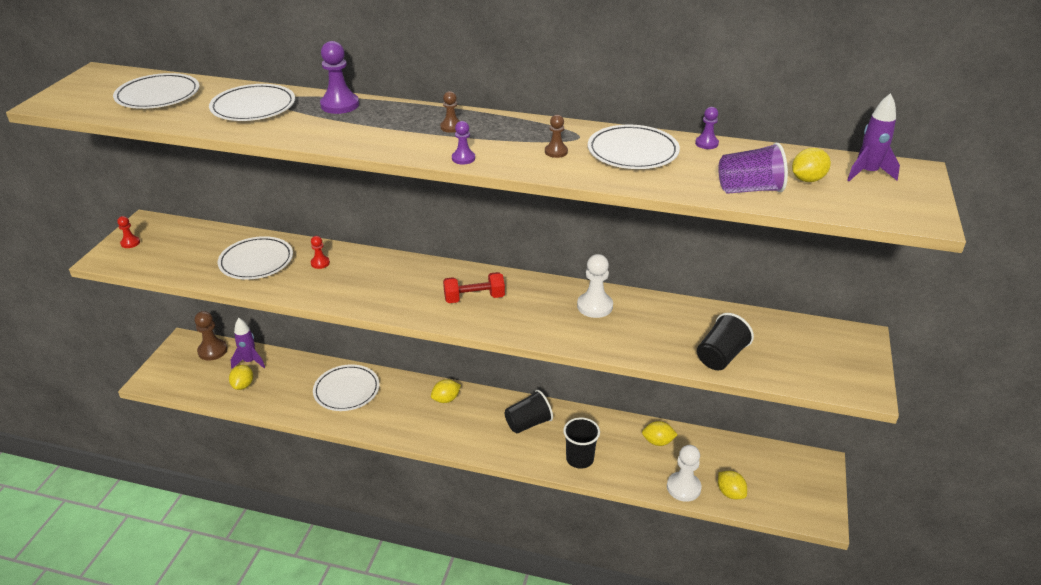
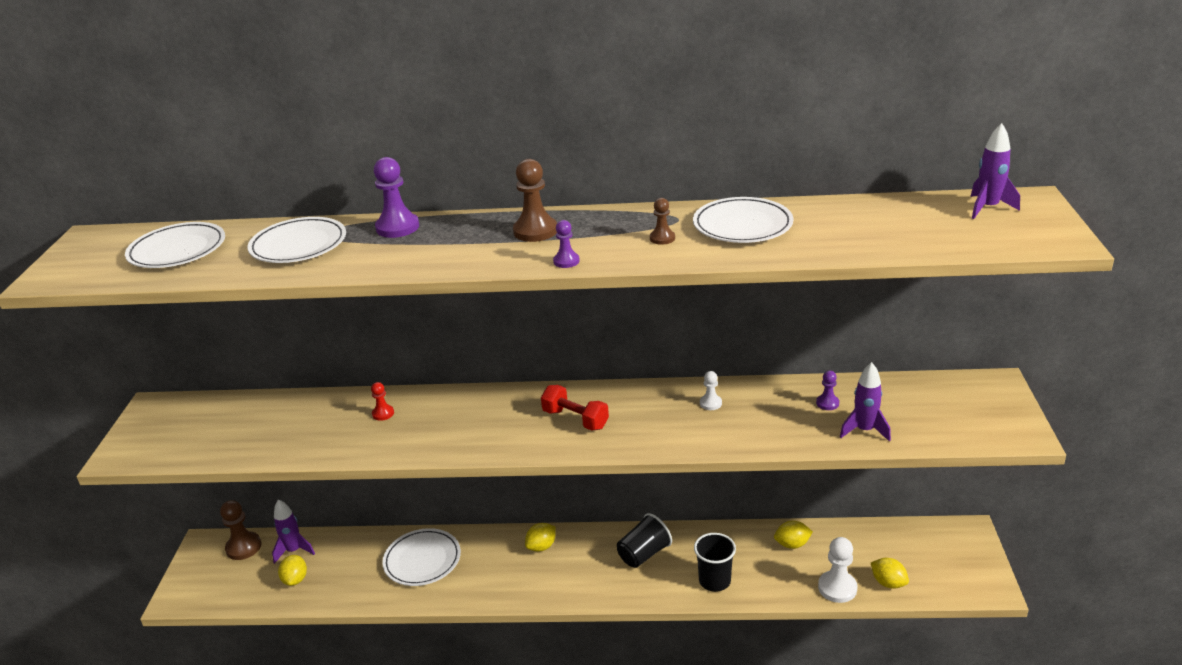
camera: 10 degrees left, 5 degrees down
red pawn [117,216,140,248] -> none
white plate [218,236,293,280] -> none
brown pawn [440,91,460,133] -> brown pawn [513,159,557,242], size x1.80
red dumbbell [443,272,505,303] -> red dumbbell turned 60 degrees clockwise [541,385,609,431]
white pawn [577,254,613,318] -> white pawn [700,371,722,410], size x0.56
purple pawn [695,107,719,149] -> purple pawn moved to [816,371,839,410]
black cup [697,313,754,370] -> purple rocket [840,362,891,442]
purple cup [718,143,788,194] -> none
yellow lemon [792,148,831,182] -> none

